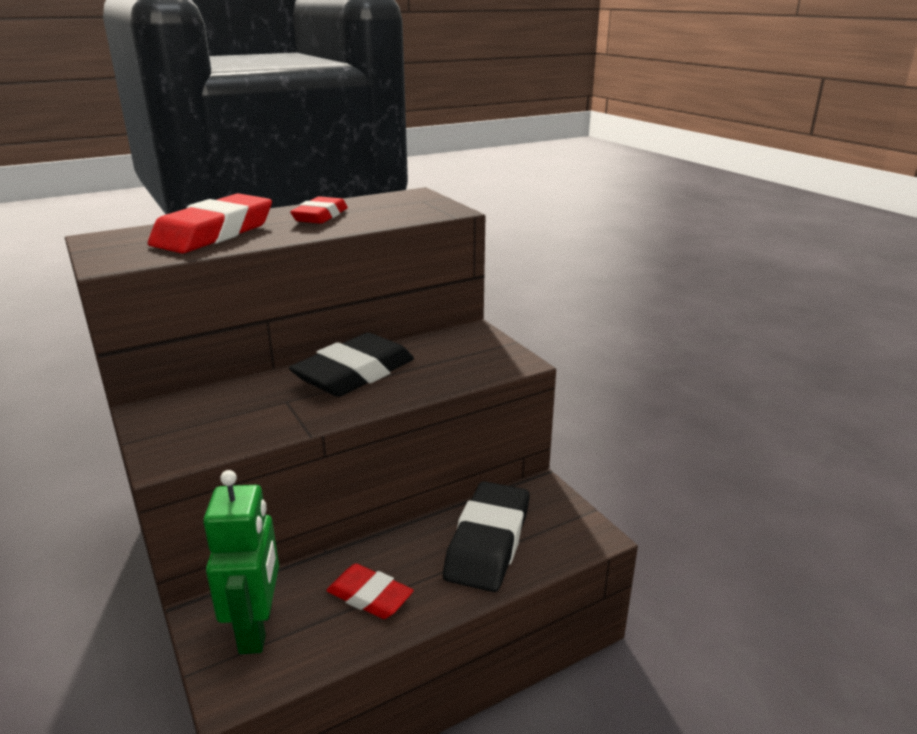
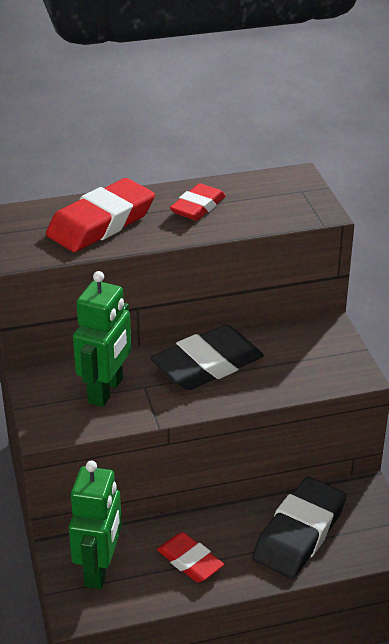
camera: 15 degrees right, 10 degrees up
none -> green robot [73,271,131,407]

